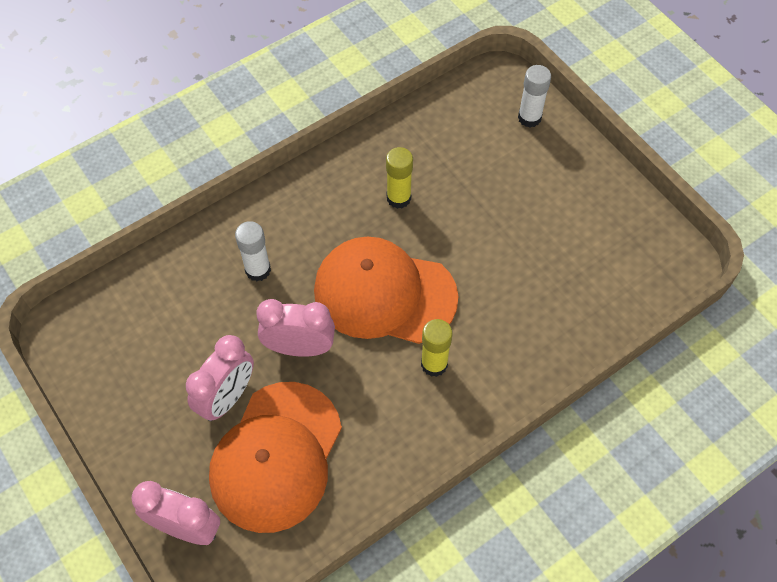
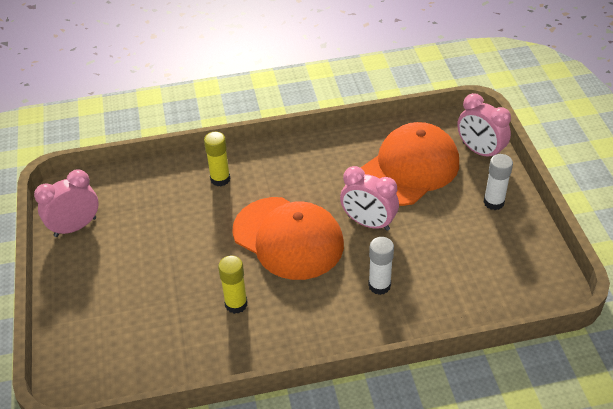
camera: 155 degrees left, 15 degrees down
pink clock [186,335,254,421] -> pink clock moved to [34,170,99,237]
yellow glue stick [421,319,453,377] -> yellow glue stick moved to [204,132,230,186]
white glue stick [518,65,551,127] -> white glue stick moved to [483,154,513,210]

